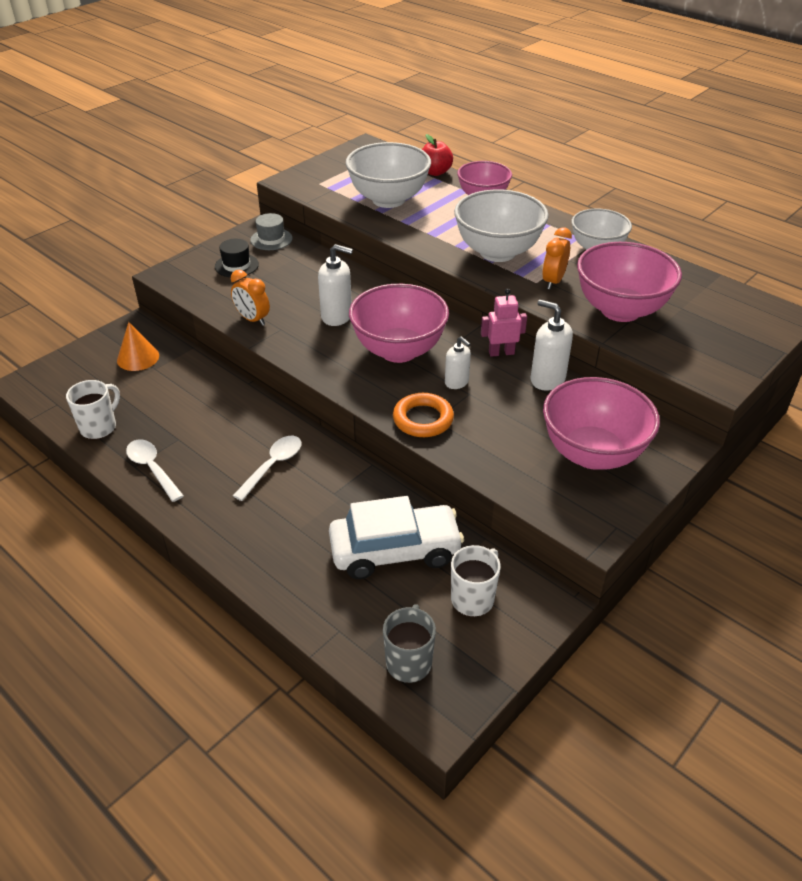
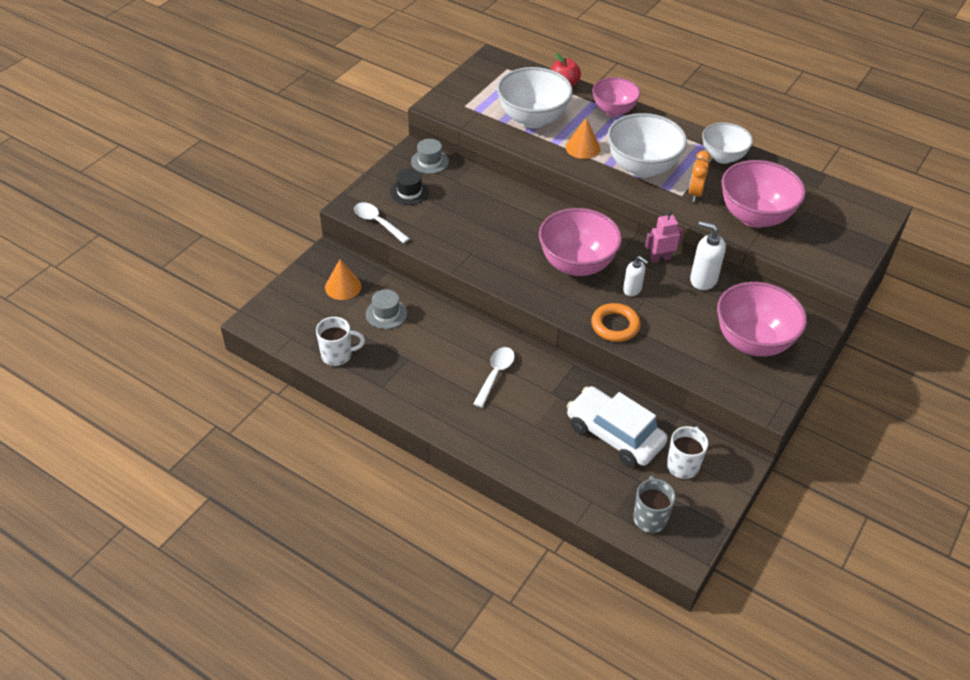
camera: 10 degrees left, 5 degrees up
white mug [66,380,120,440] -> white mug turned 60 degrees clockwise [316,317,365,366]
white spoon [126,440,184,502] -> white spoon moved to [354,202,410,243]
orange clock [231,270,270,326] -> none
white soap dispenser [318,244,353,326] -> none
white car [329,496,464,579] -> white car turned 120 degrees counterclockwise [567,386,668,467]
none -> grey hat [366,289,407,329]
none -> orange cone [566,118,600,159]

